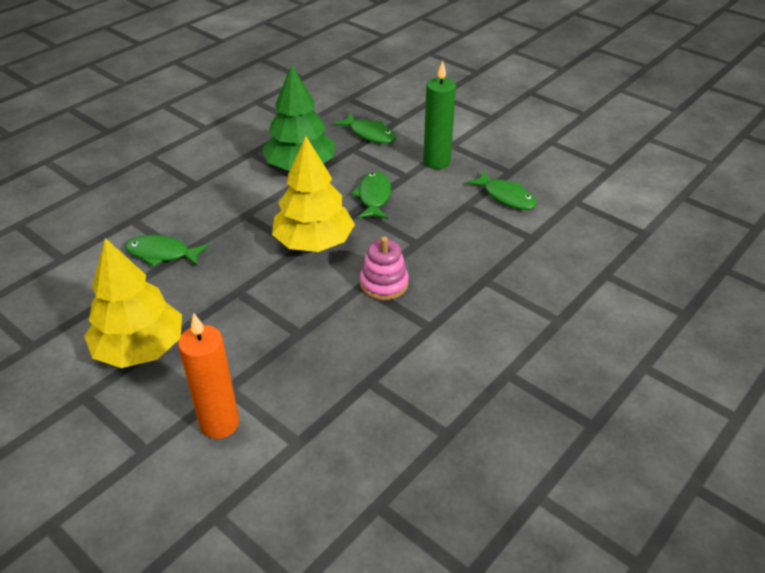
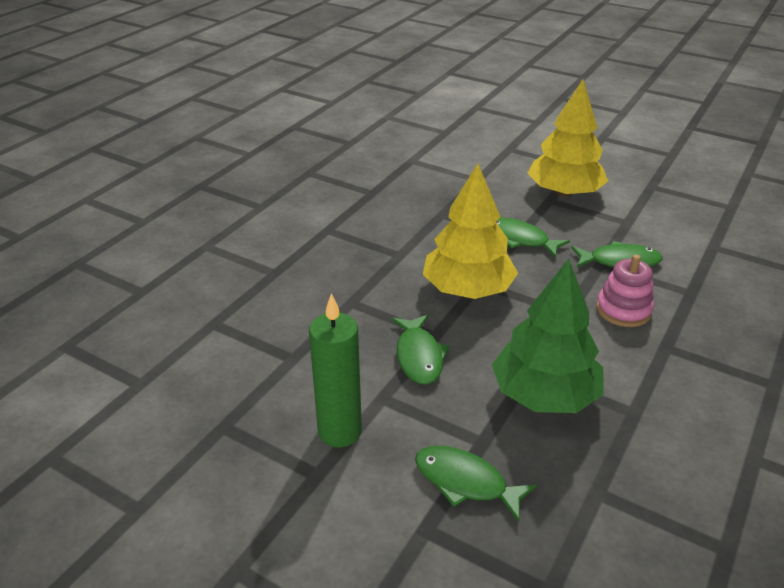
camera: 170 degrees right, 5 degrees down
orange candle [178,313,239,439] -> none
pink stacking toy [360,236,409,300] -> pink stacking toy moved to [596,255,654,327]
green fish [466,170,537,210] -> green fish moved to [496,217,570,258]

